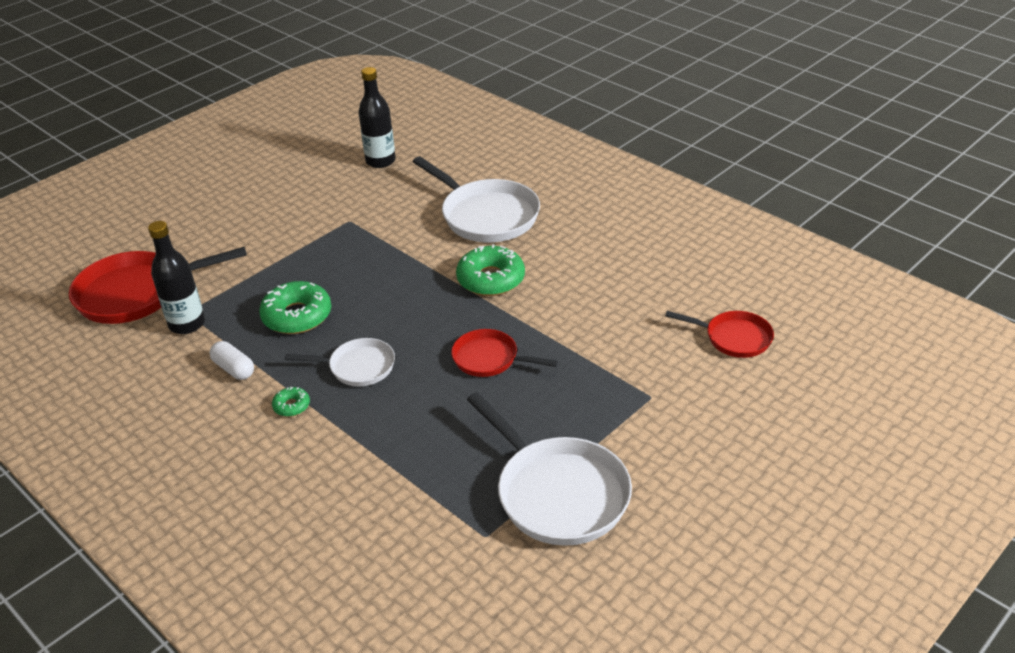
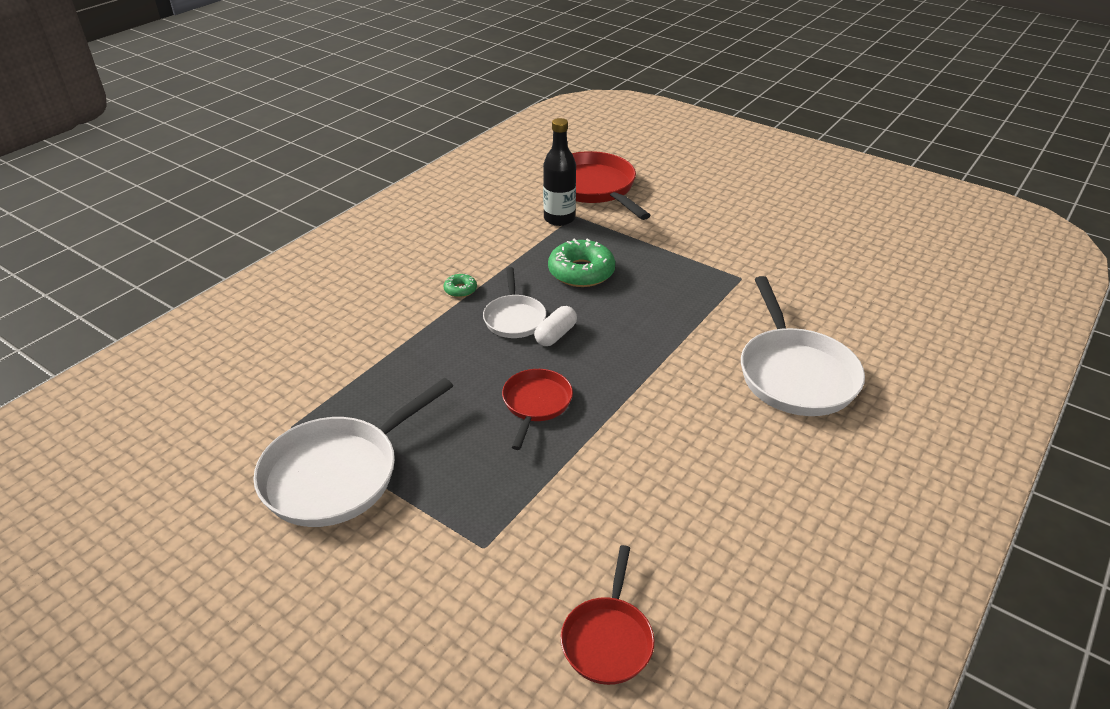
camera: 80 degrees right, 0 degrees up
white capsule [210,341,254,380] -> white capsule moved to [534,306,577,346]
black bottle [358,67,396,168] -> none
white pan [413,156,540,242] -> white pan turned 45 degrees counterclockwise [741,276,865,416]
green donut [456,244,525,296] -> none

